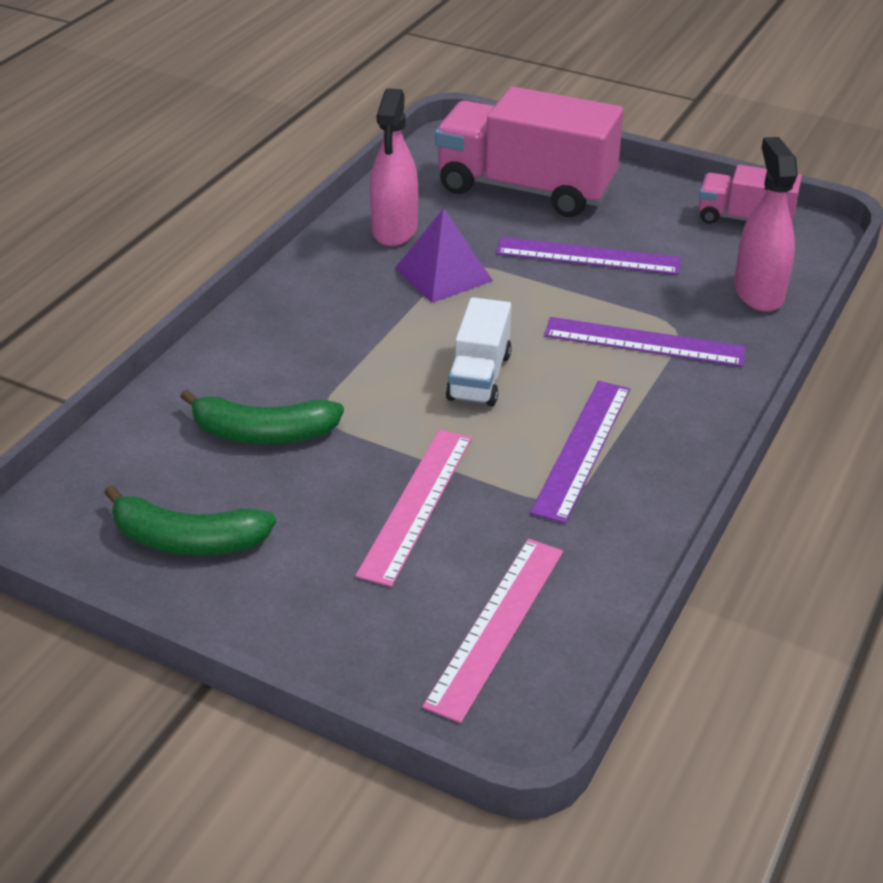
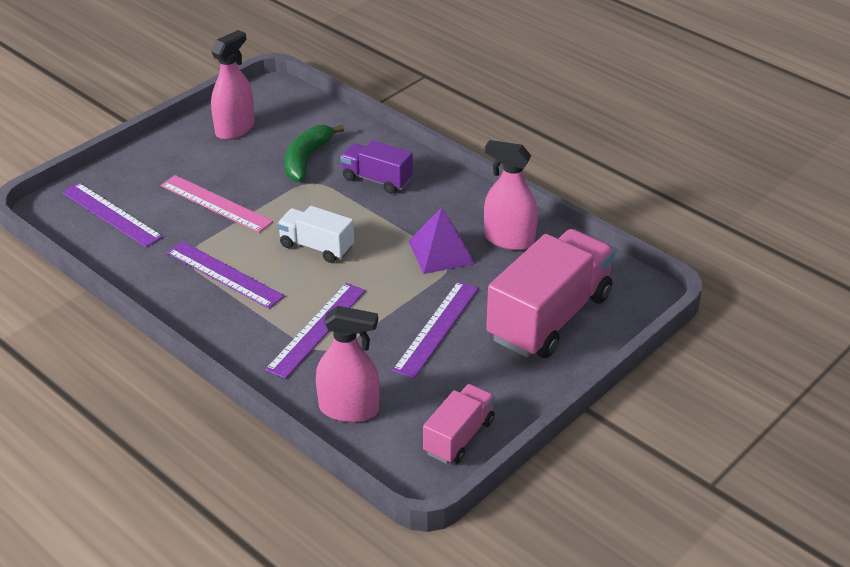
camera: 105 degrees right, 0 degrees up
green banana [104,485,276,555] -> pink spray bottle [211,30,255,140]
pink ruler [422,539,563,723] -> purple ruler [62,183,163,247]
none -> purple truck [340,140,413,194]

